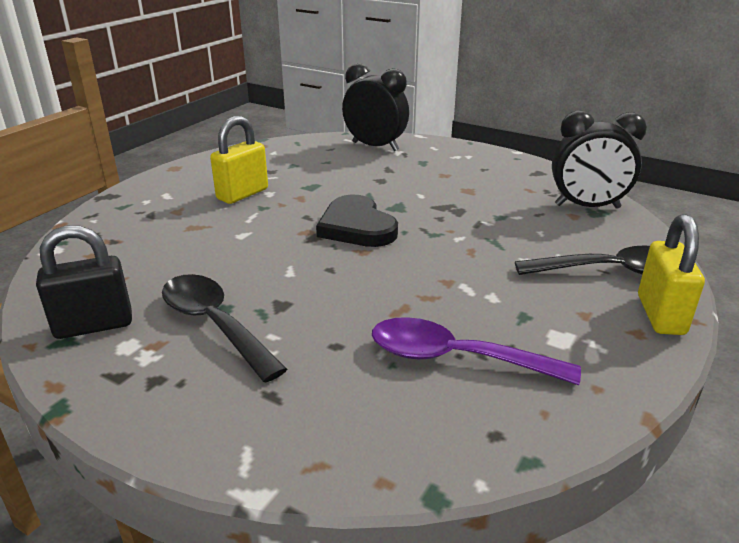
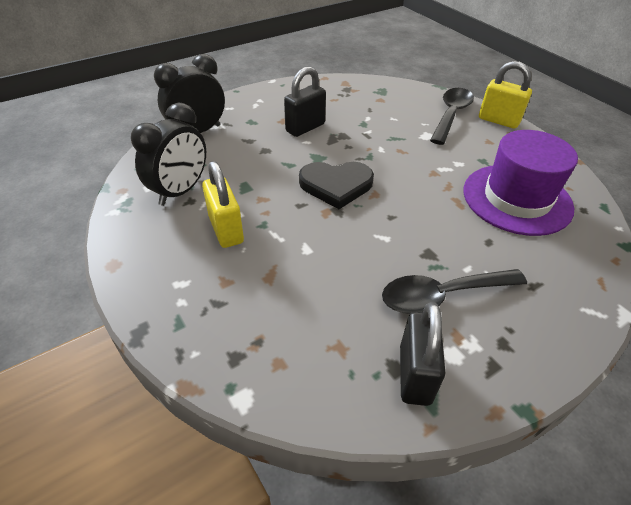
camera: 65 degrees left, 15 degrees up
purple spoon [372,317,581,385] -> purple hat [464,130,578,236]
black clock [552,111,647,209] -> black clock moved to [131,103,206,206]
none -> black padlock [284,66,326,137]

